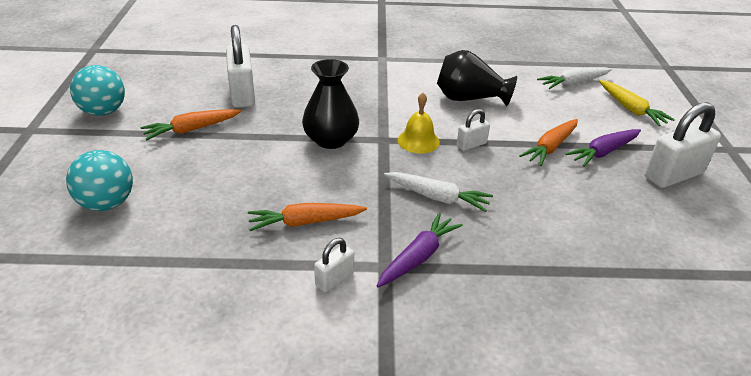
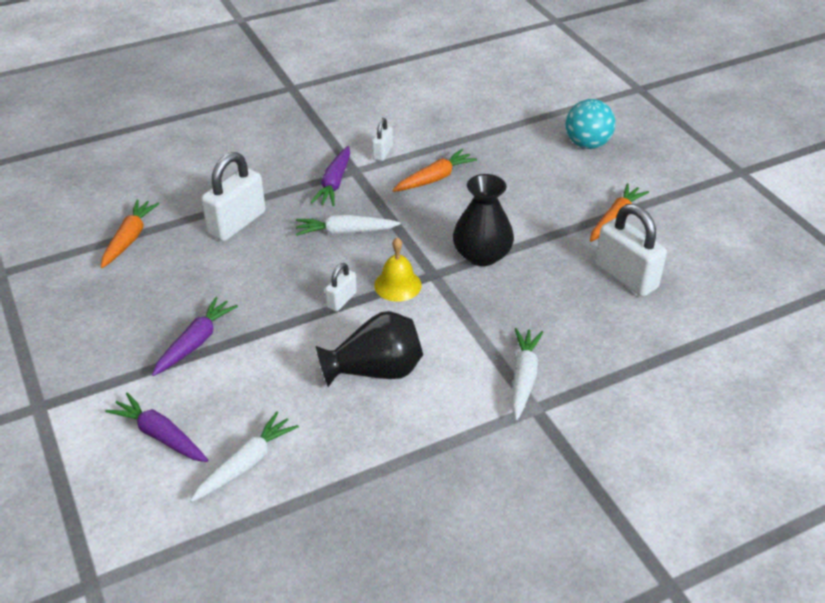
camera: 155 degrees right, 5 degrees up
turquoise ball [70,65,125,116] -> none
orange carrot [519,119,578,166] -> orange carrot moved to [101,199,159,268]
yellow carrot [599,80,675,126] -> purple carrot [105,392,208,462]
white padlock [645,102,721,188] -> white padlock moved to [201,152,266,241]
none -> white carrot [512,328,543,420]

